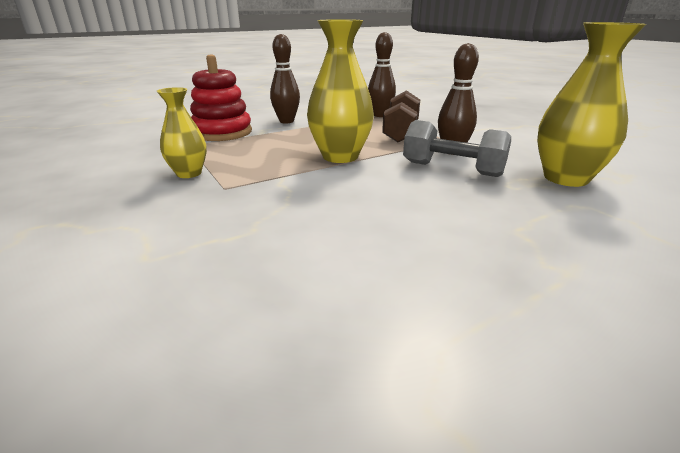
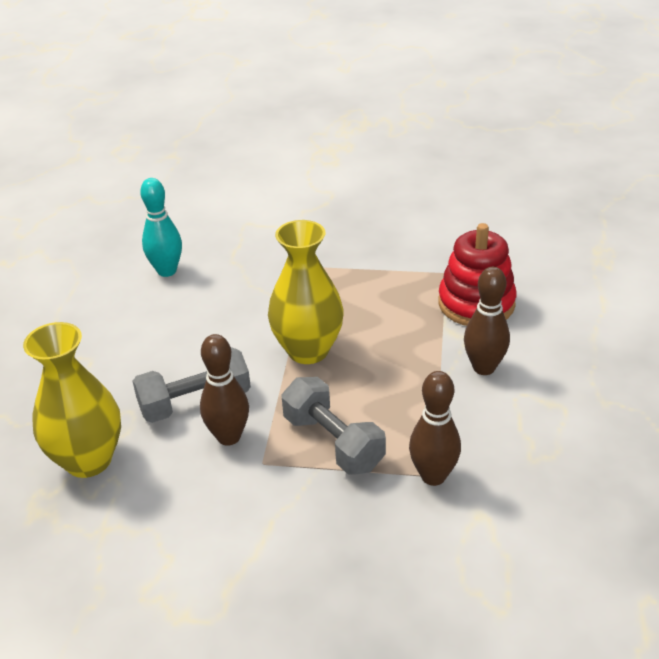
camera: 130 degrees right, 10 degrees up
yellow vase [157,87,207,178] -> none
brown dumbbell [382,90,420,142] -> grey dumbbell [281,377,386,475]
none -> turquoise bowling pin [140,178,182,277]

